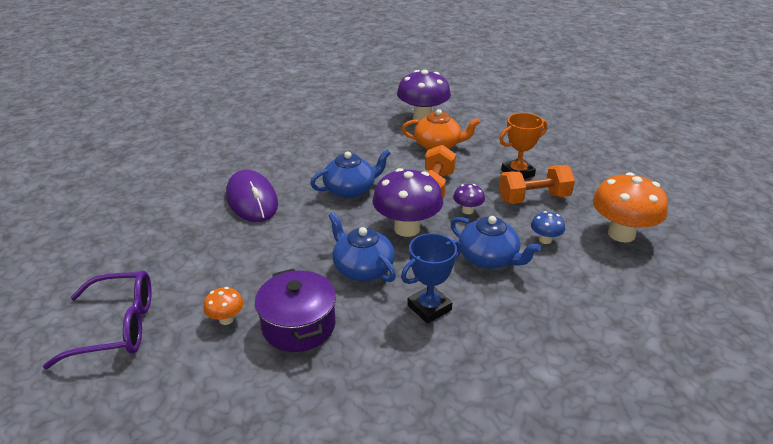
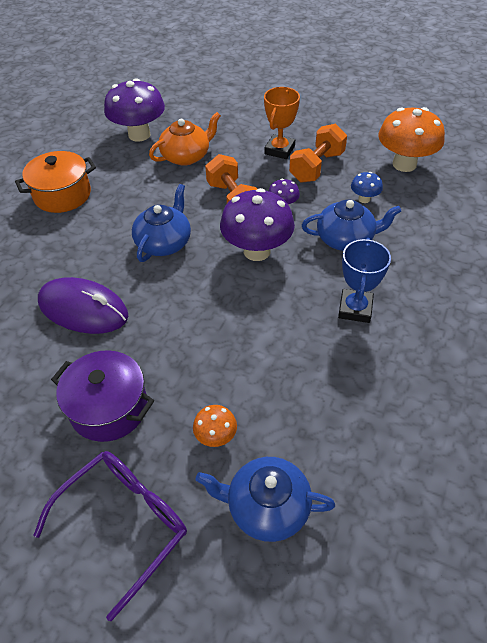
camera: 40 degrees left, 15 degrees up
purple pot [255,268,336,352] -> purple pot moved to [51,350,154,442]
blue teapot [329,212,396,282] -> blue teapot moved to [195,457,335,542]
none -> orange pot [15,151,96,213]

